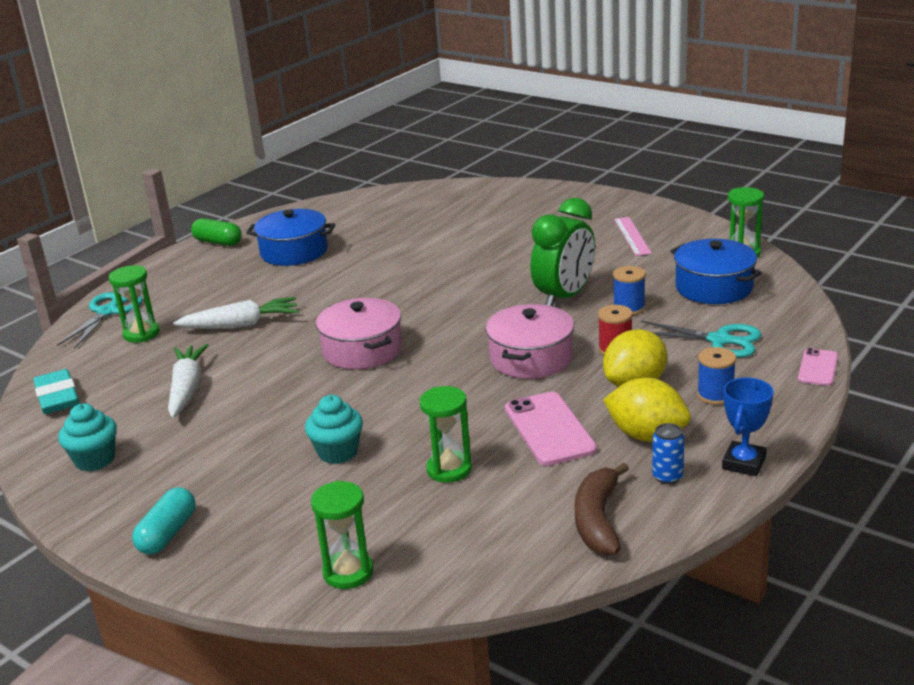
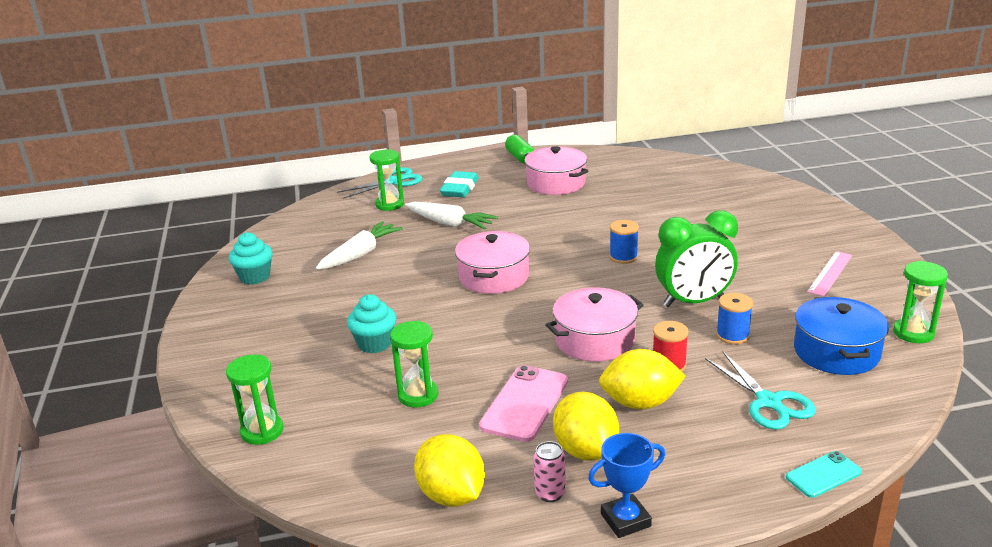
camera: 40 degrees right, 0 degrees up
turquoise eraser [33,369,79,414] -> turquoise eraser moved to [440,171,479,198]
turquoise capsule [132,487,195,555] -> none
blue pot [246,209,335,266] -> pink pot [524,146,588,195]
brown banana [574,462,629,555] -> yellow lemon [414,434,485,507]
blue can [652,423,684,484] -> pink can [534,441,566,502]
blue spool [697,347,736,405] -> blue spool moved to [609,220,639,264]
pink phone [798,348,838,386] -> turquoise phone [786,451,862,498]

